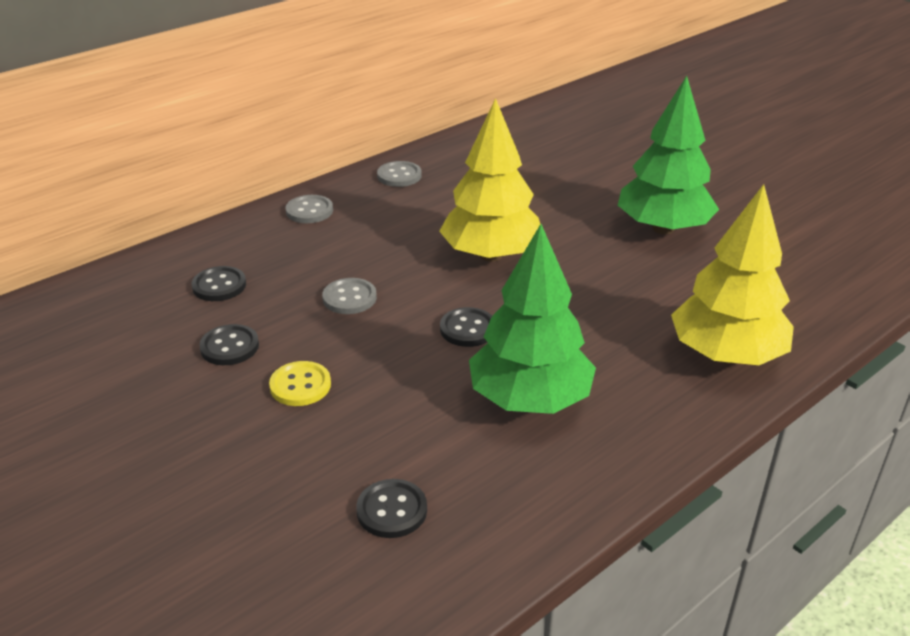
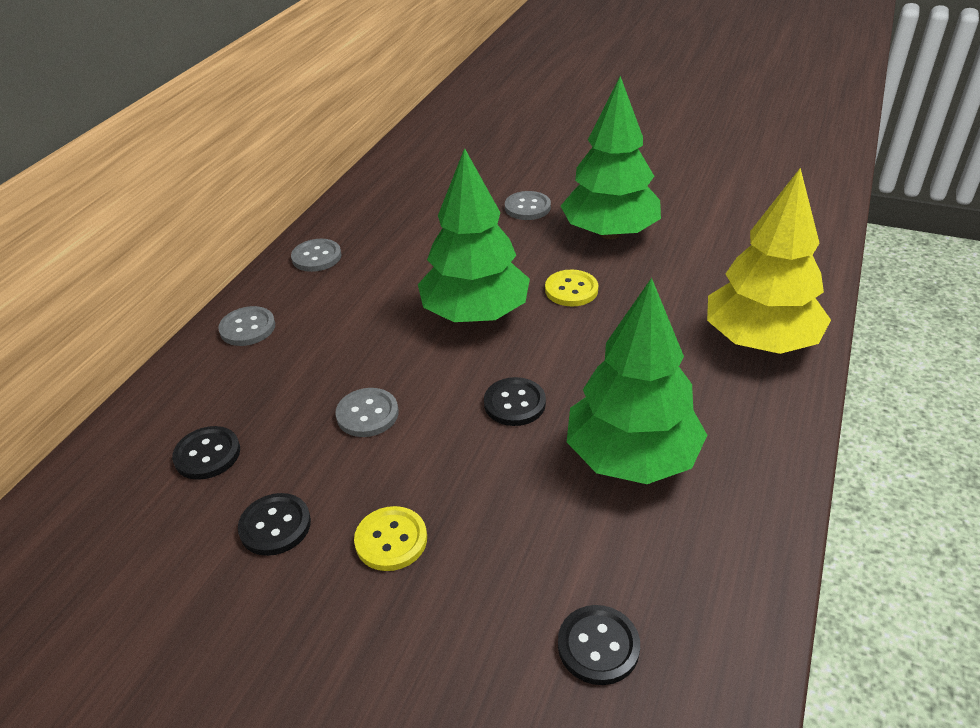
camera: 25 degrees left, 5 degrees up
yellow tree [439,98,540,262] -> green tree [418,148,530,322]
none -> grey button [505,191,551,220]
none -> yellow button [545,269,598,306]

